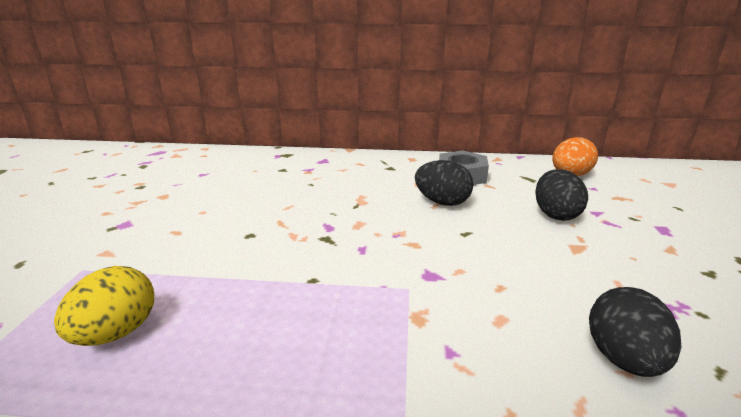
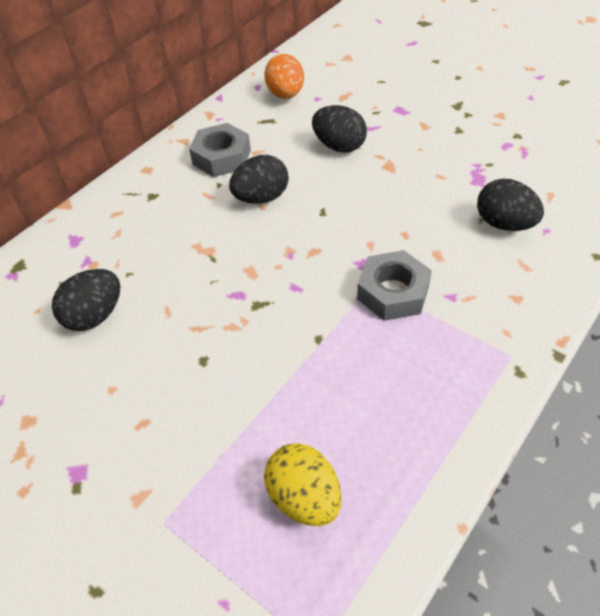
camera: 55 degrees left, 25 degrees up
none -> black egg [52,269,120,331]
none -> grey nut [357,250,432,321]

